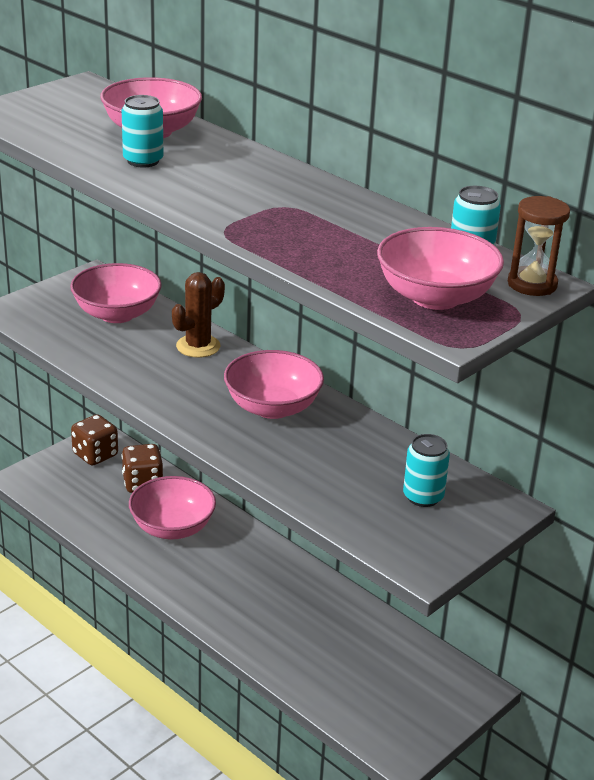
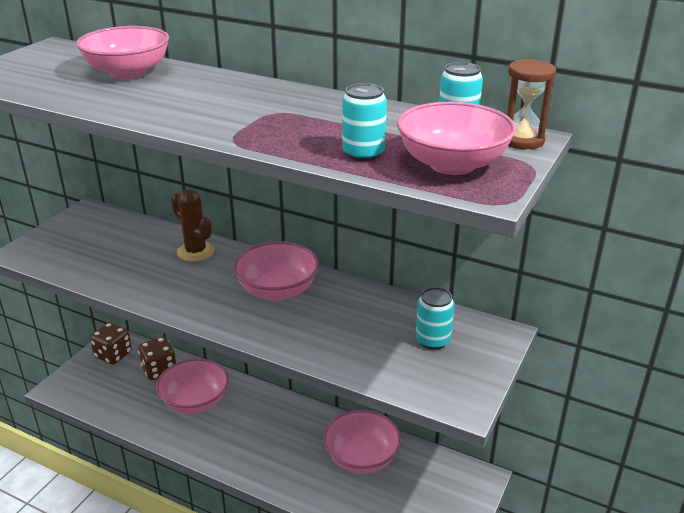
camera: 15 degrees left, 0 degrees up
pink bowl [70,263,162,323] -> pink bowl moved to [323,410,401,474]
turquoise can [122,95,163,168] -> turquoise can moved to [342,83,387,161]
brown cactus [172,272,225,358] -> brown cactus turned 75 degrees counterclockwise [171,189,215,262]

